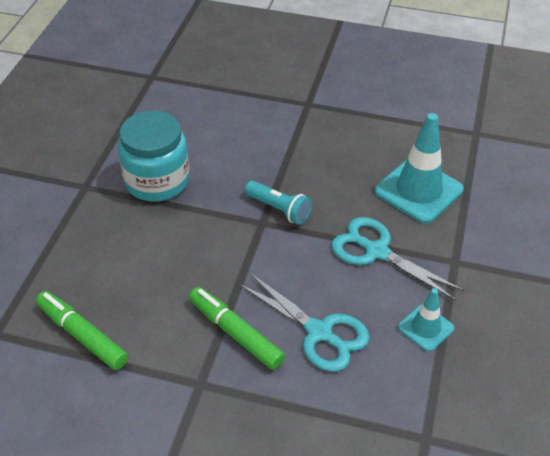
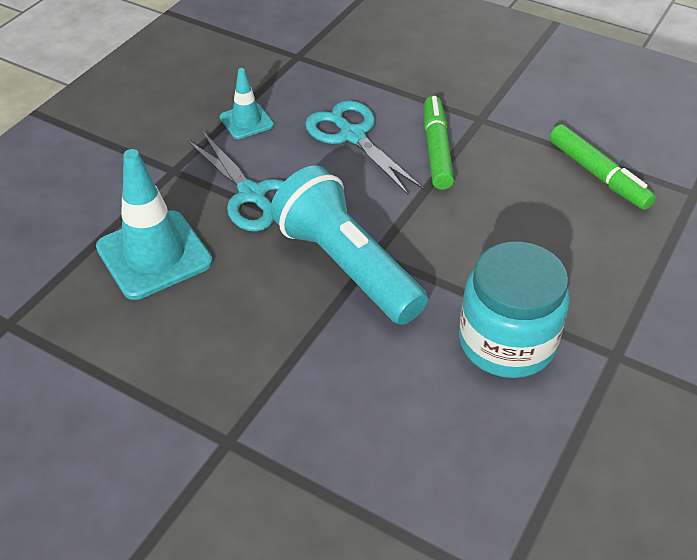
camera: 165 degrees left, 0 degrees up
green marker [189,287,285,370] -> green marker turned 150 degrees counterclockwise [424,96,454,190]
turquoise flashlight [245,181,312,225] -> turquoise flashlight [270,165,428,325], size x1.93

